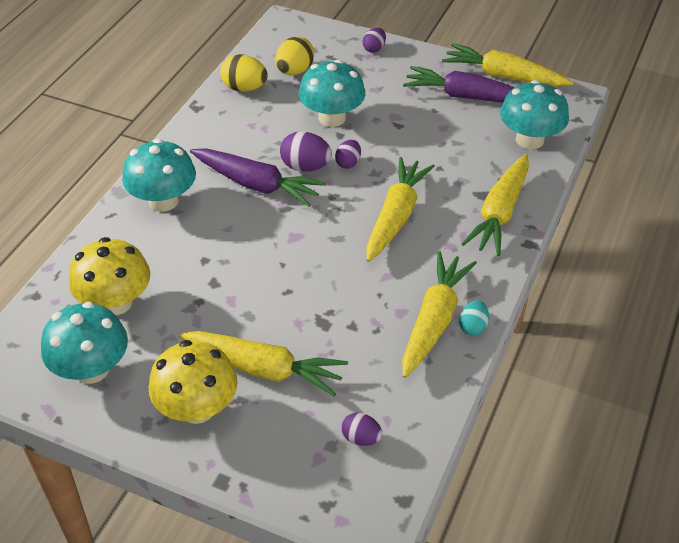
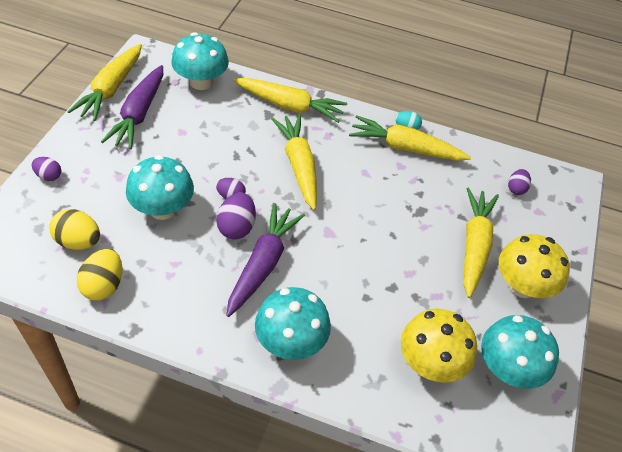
camera: 100 degrees left, 5 degrees up
yellow carrot [366,157,435,262] -> yellow carrot turned 60 degrees clockwise [271,114,317,210]

